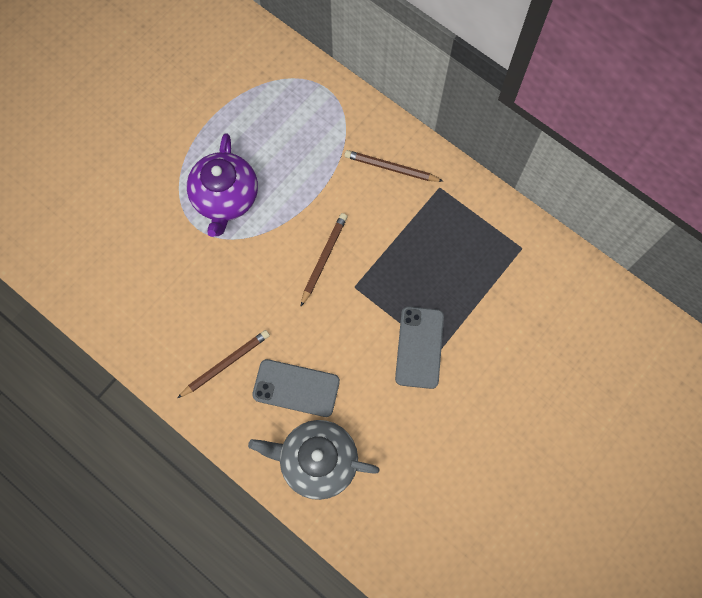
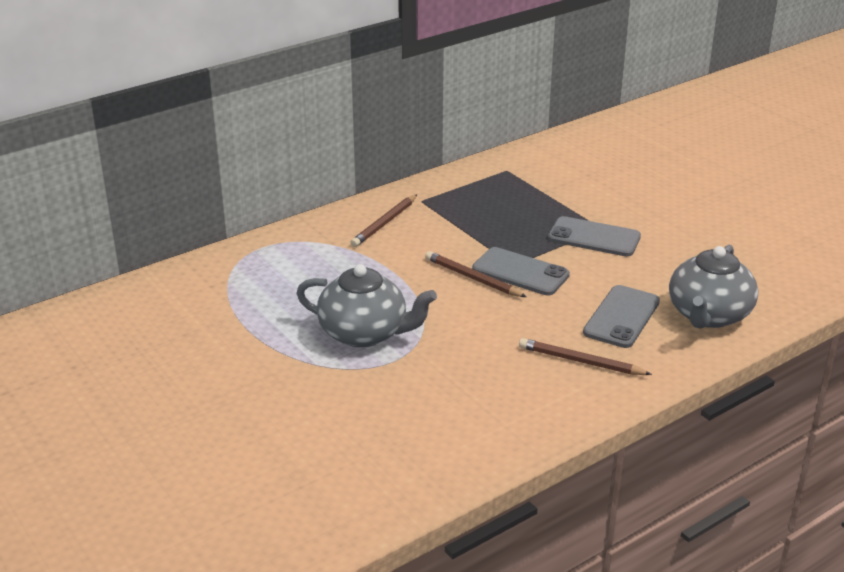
camera: 75 degrees left, 40 degrees down
brown pencil [177,330,270,398] -> brown pencil turned 45 degrees counterclockwise [519,338,652,375]
purple teapot [187,133,258,237] -> grey teapot [296,264,437,347]
none -> grey phone [472,247,570,295]

